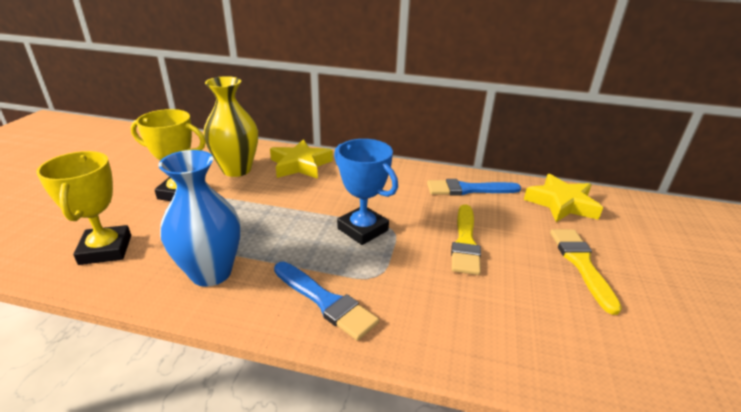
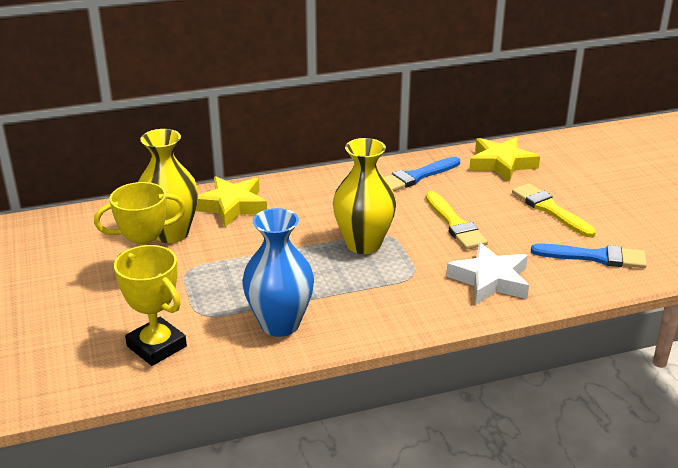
camera: 30 degrees left, 0 degrees up
blue brush [274,262,379,341] -> blue brush moved to [531,243,647,268]
blue trophy [334,139,398,245] -> yellow vase [333,138,396,254]
none -> white star [446,242,529,304]

